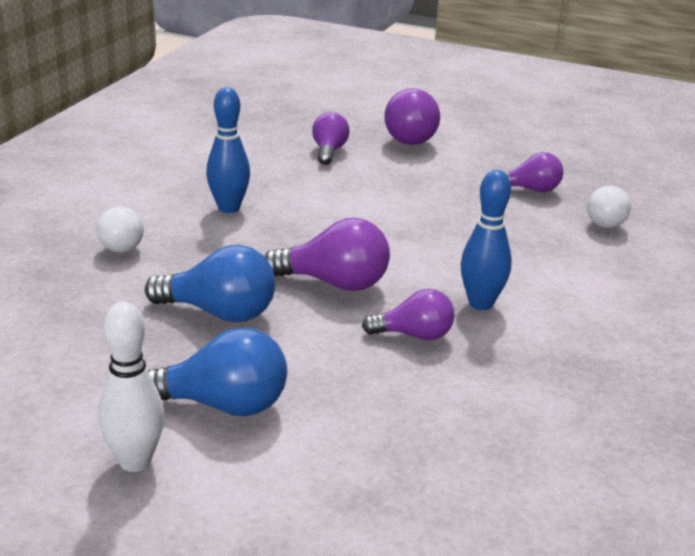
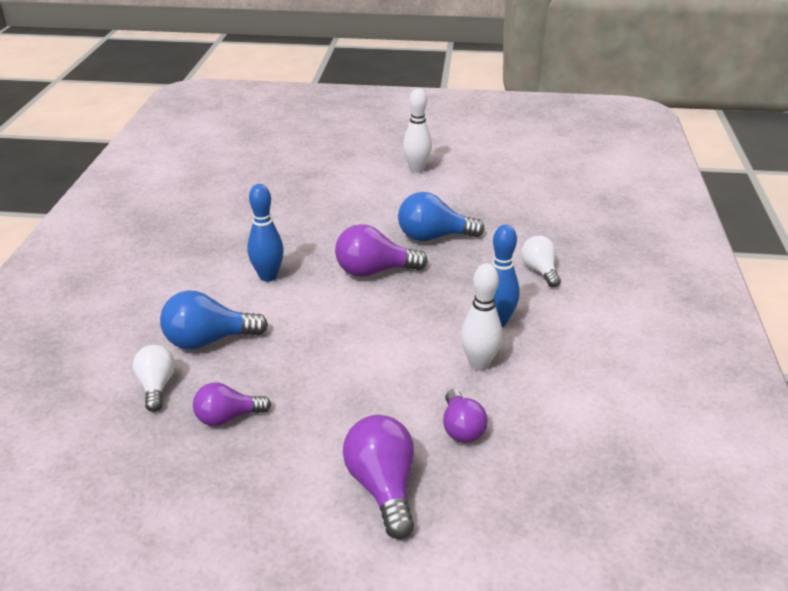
camera: 165 degrees right, 5 degrees up
blue light bulb [148,327,287,416] -> blue light bulb moved to [160,290,268,350]
purple light bulb [362,289,455,340] -> none
none -> white bowling pin [461,263,502,371]

